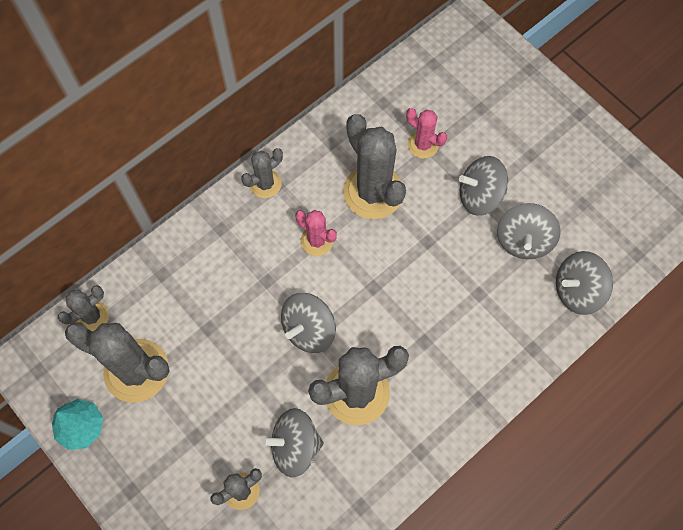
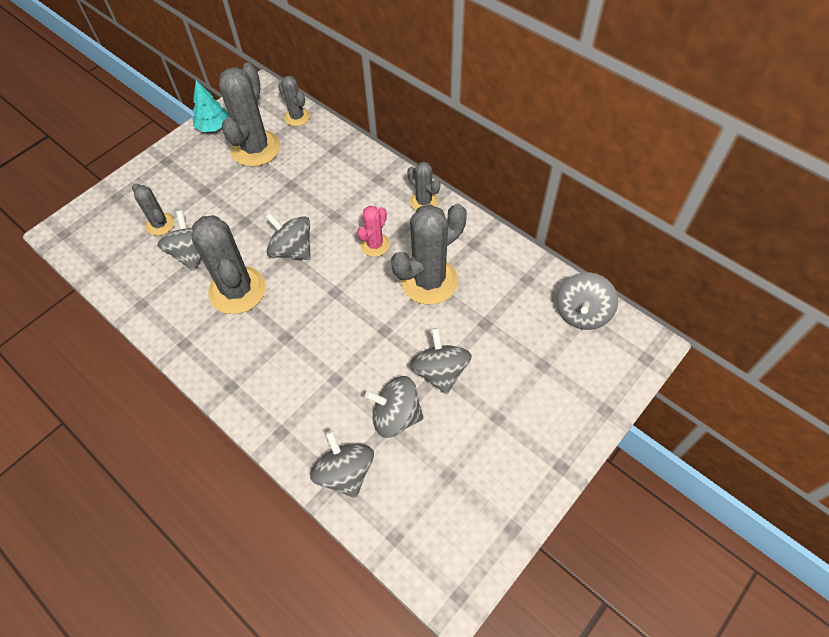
camera: 85 degrees right, 10 degrees down
pink cactus [406,108,447,159] -> none
none -> grey spinning top [556,272,618,330]

